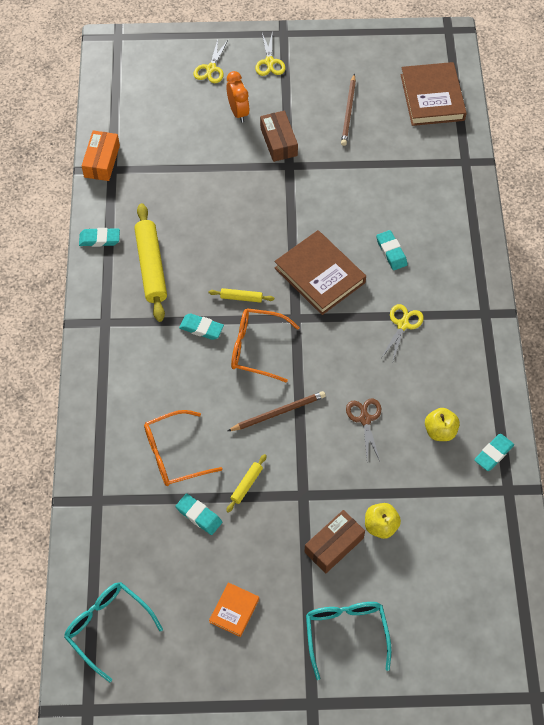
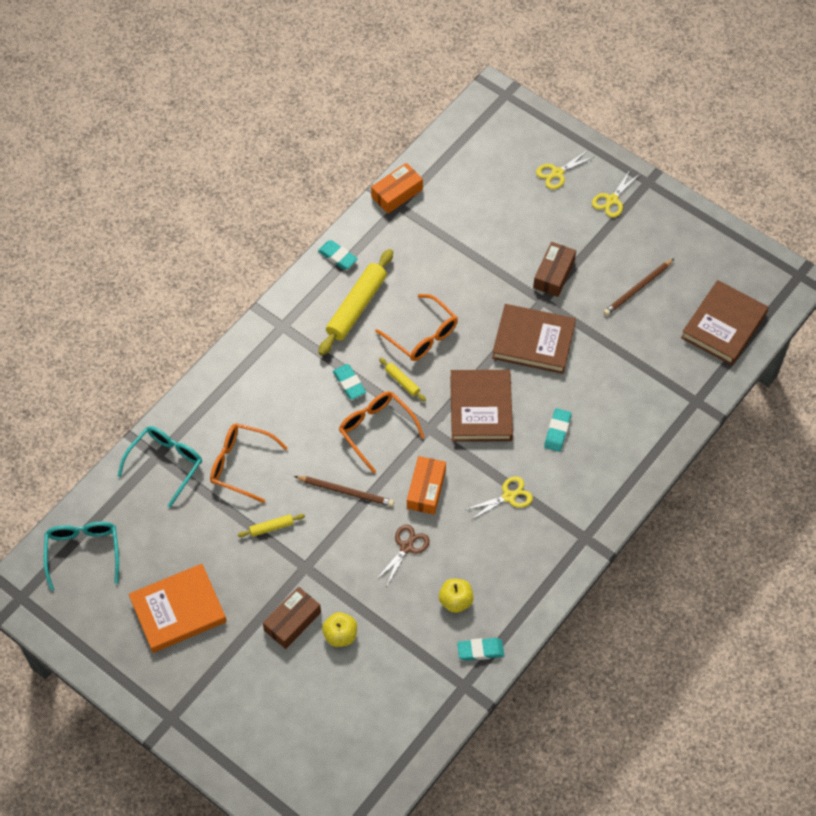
camera: 40 degrees right, 0 degrees up
turquoise eraser [176,494,222,535] -> none
orange book [209,582,259,637] -> orange book [129,564,227,653], size x1.94
orange clock [226,71,250,123] -> none
brown box [304,510,365,573] -> brown box turned 45 degrees counterclockwise [263,587,321,649]
turquoise glasses [306,602,391,680] -> turquoise glasses moved to [118,426,202,508]
none -> orange glasses [375,294,458,361]
none -> orange box [407,456,446,515]
none -> brown book [492,304,576,374]

